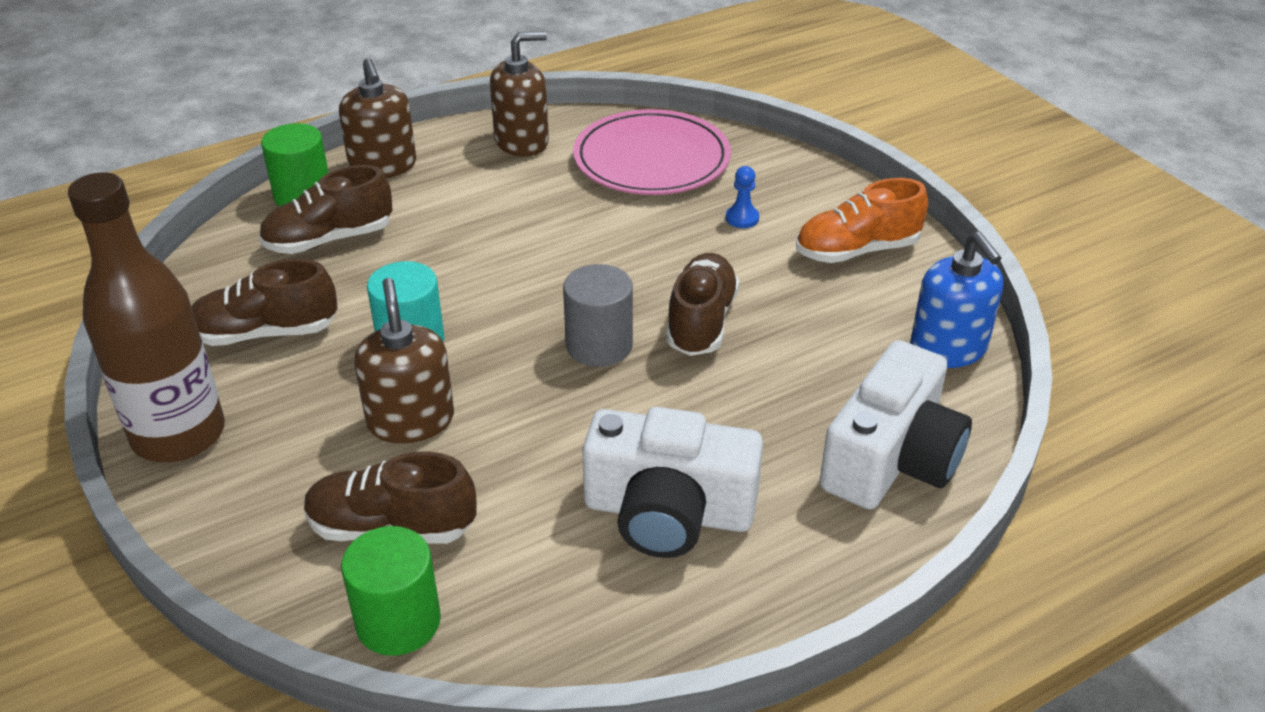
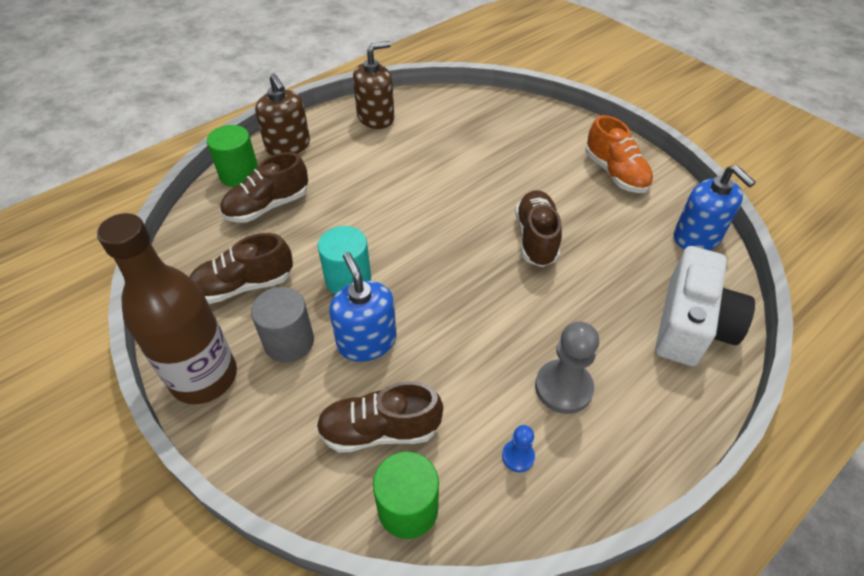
camera: 10 degrees left, 10 degrees up
brown soap dispenser [354,278,454,443] -> blue soap dispenser [329,252,396,362]
grey cylinder [563,264,633,367] -> grey cylinder moved to [251,287,314,363]
pink plate [573,109,731,195] -> none
white camera [582,407,763,558] -> grey pawn [535,322,599,414]
blue pawn [726,166,759,228] -> blue pawn moved to [502,425,535,472]
orange shoe [796,178,928,263] -> orange shoe turned 90 degrees counterclockwise [586,115,654,193]

